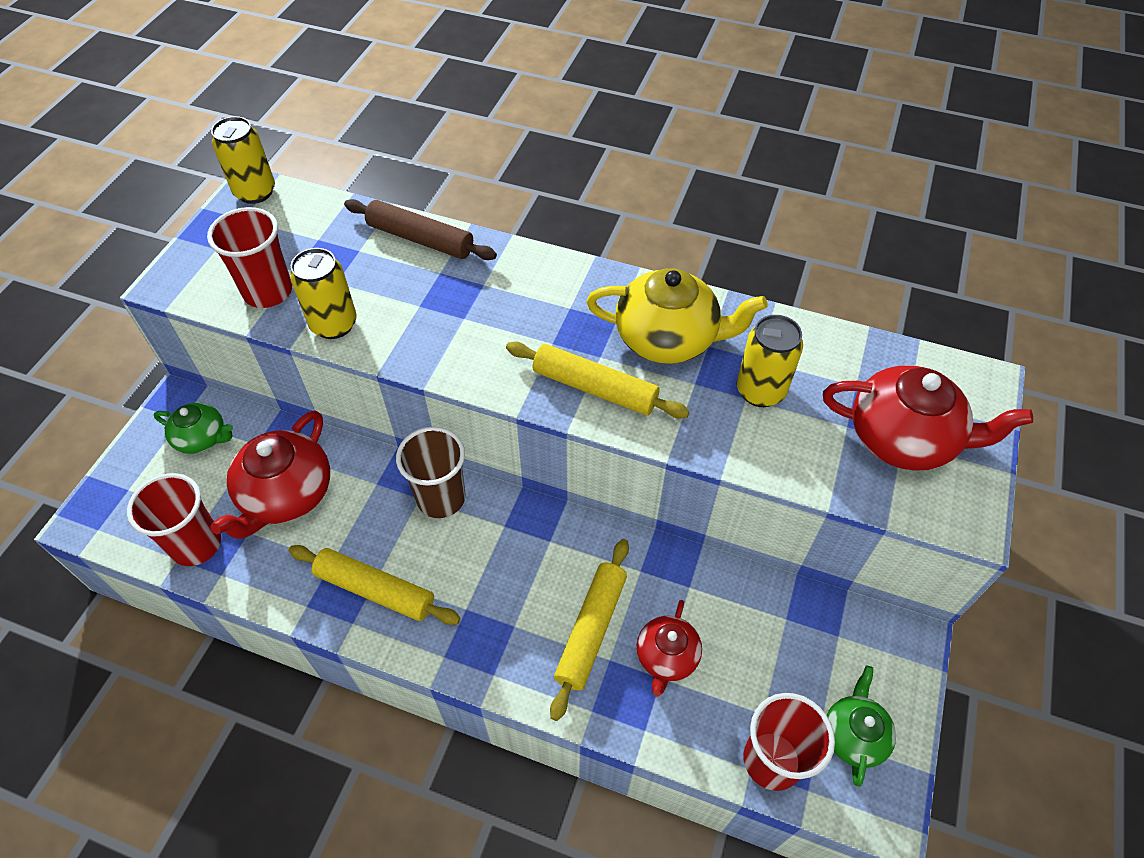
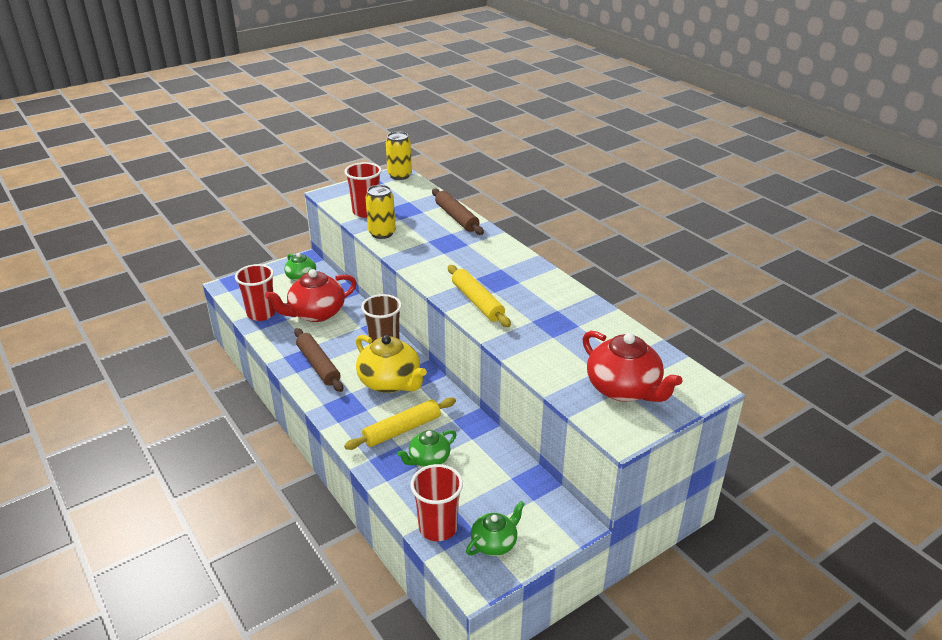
camera: 35 degrees right, 20 degrees down
yellow rolling pin [288,545,461,625] -> brown rolling pin [294,328,343,392]
yellow teapot [587,268,768,364] -> yellow teapot moved to [356,335,427,393]
red teapot [637,600,702,697] -> green teapot [397,430,456,467]
yellow can [737,315,803,407] -> none

